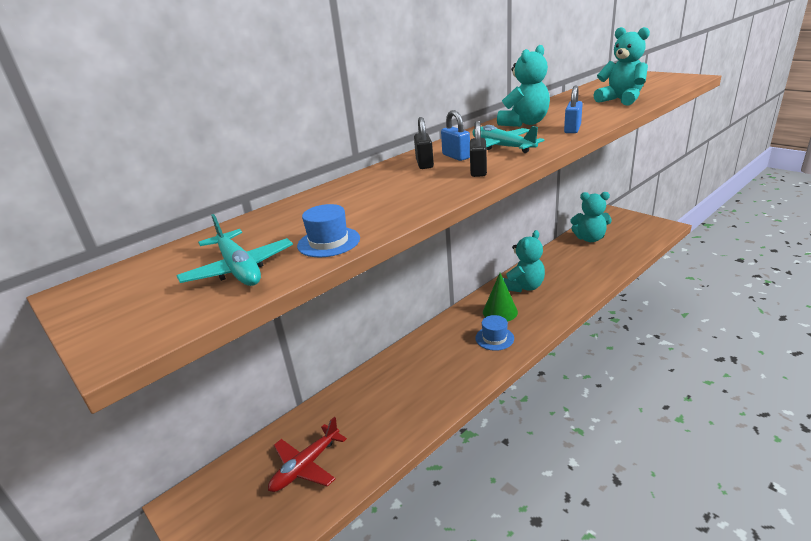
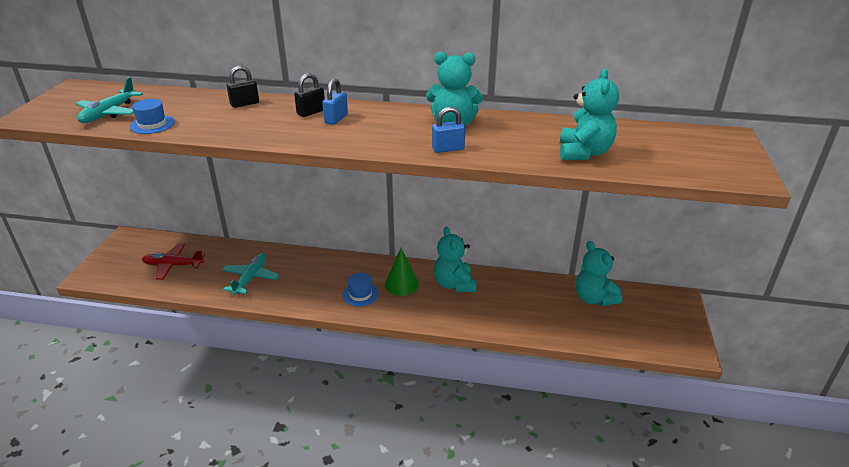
camera: 50 degrees right, 5 degrees up
black padlock [470,121,487,177] -> black padlock moved to [226,65,259,108]
turquoise plane [473,125,545,153] -> turquoise plane moved to [222,253,279,295]
turquoise teddy bear [503,230,545,292] -> turquoise teddy bear turned 75 degrees clockwise [434,226,476,292]

